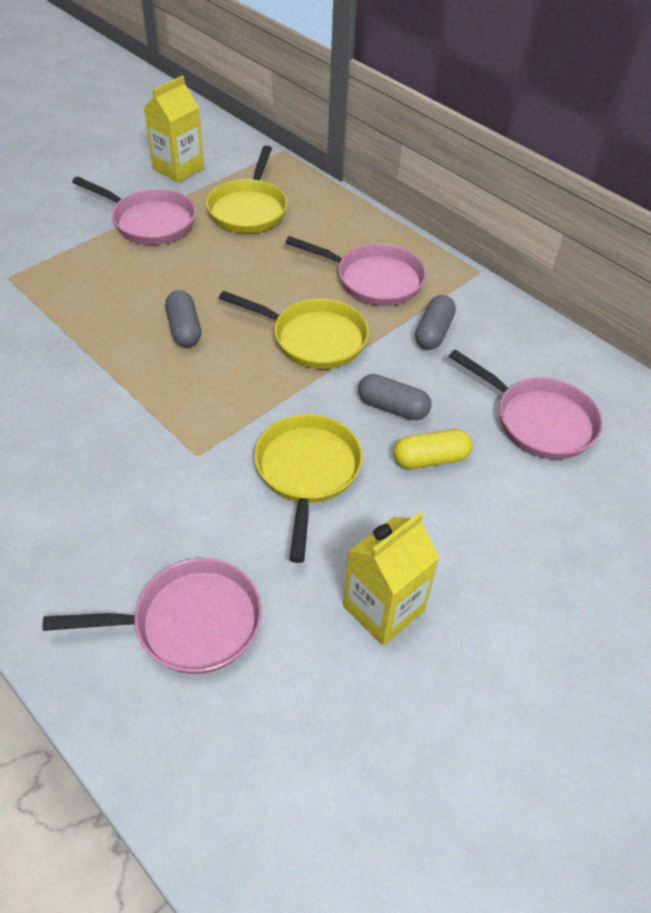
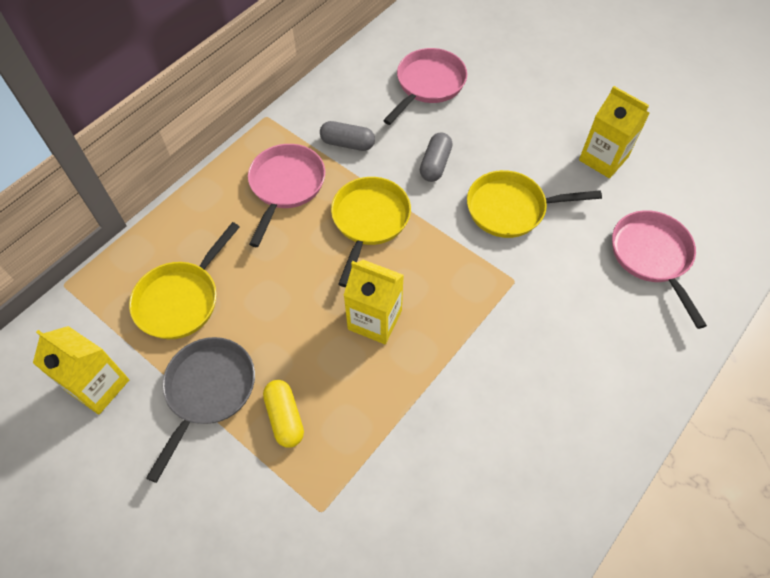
camera: 95 degrees left, 10 degrees up
pink pan [72,176,196,245] -> grey pan [146,337,255,483]
grey capsule [165,290,201,347] -> yellow carton [344,260,404,344]
yellow pan [206,145,288,233] -> yellow pan turned 120 degrees clockwise [129,222,240,339]
yellow capsule [393,429,473,469] -> yellow capsule moved to [263,380,304,448]

